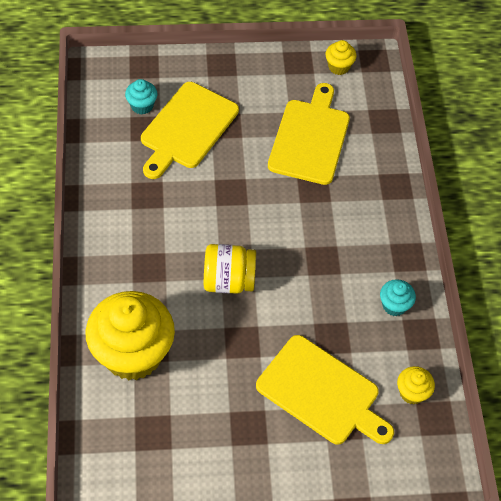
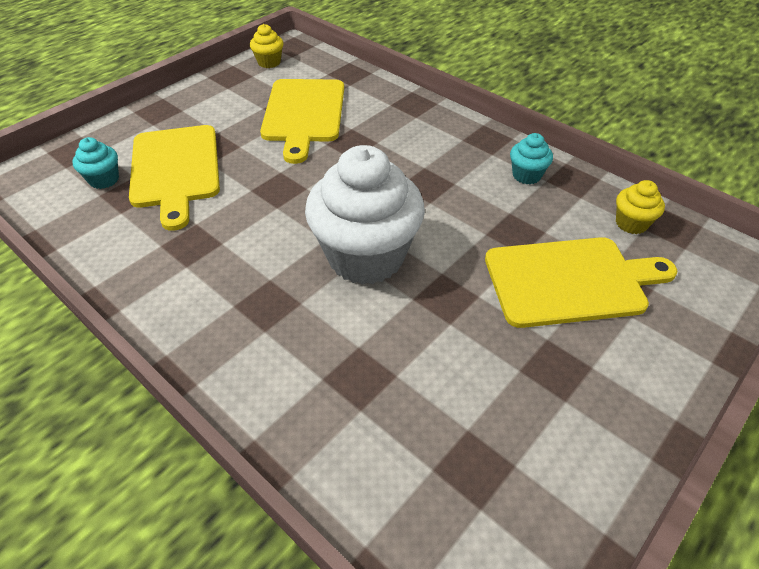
camera: 40 degrees left, 10 degrees down
yellow cupcake [86,291,175,380] -> none
yellow jar [204,244,256,294] -> white cupcake [305,145,425,285]
yellow cutting board [268,83,350,185] -> yellow cutting board turned 150 degrees counterclockwise [260,79,344,164]

